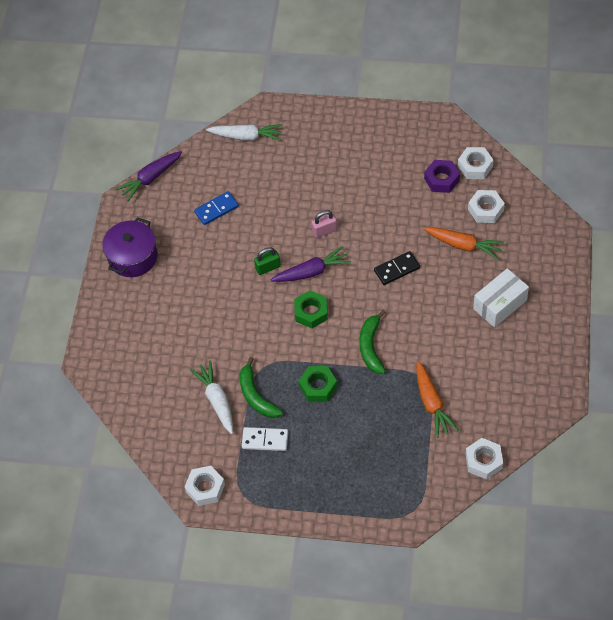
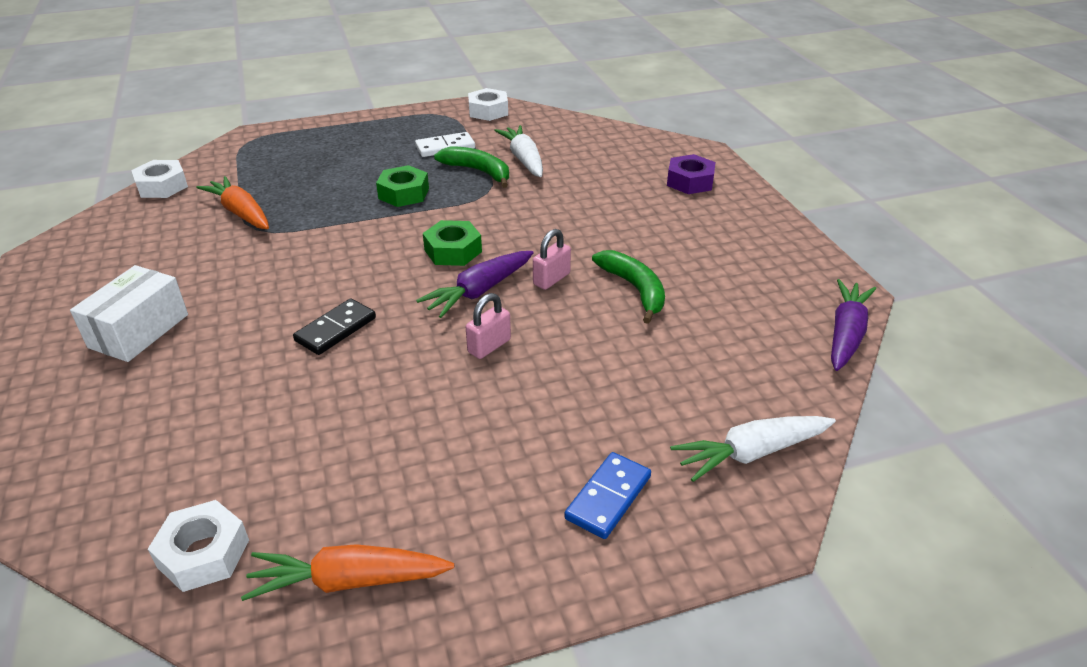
camera: 150 degrees right, 20 degrees down
purple pot [102,217,158,277] -> none
white carrot [190,360,233,434] -> white carrot turned 150 degrees counterclockwise [494,125,543,177]
blue domino [194,191,239,225] -> blue domino moved to [564,452,651,539]
green padlock [254,247,281,275] -> pink padlock [533,229,571,290]
green banana [359,310,386,374] -> green banana moved to [592,250,665,324]
orange carrot [423,227,504,260] -> orange carrot moved to [241,544,454,601]
purple nut [424,160,460,193] -> purple nut moved to [667,154,715,194]
white nut [468,190,505,223] -> none

